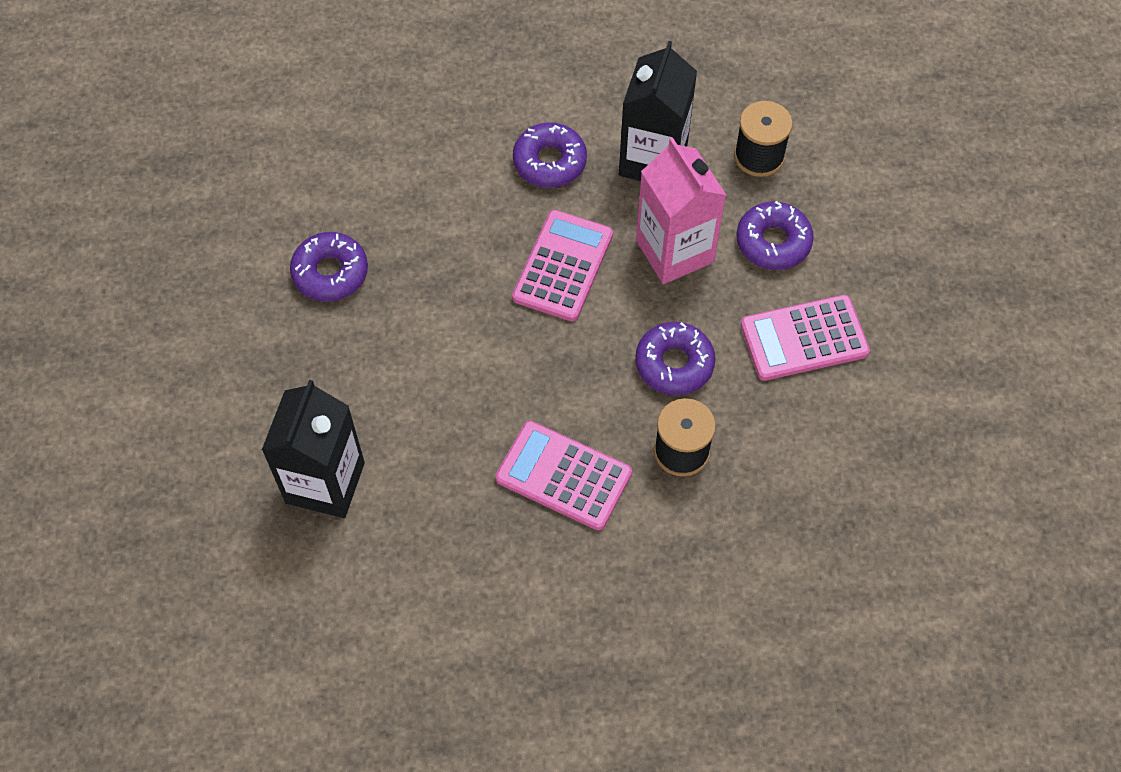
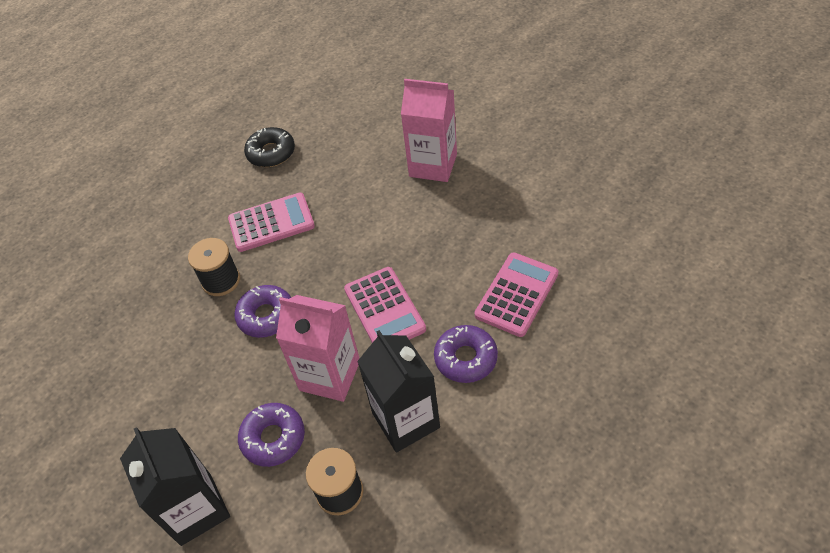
camera: 140 degrees right, 10 degrees down
black carton [262,380,365,518] -> black carton moved to [120,427,230,546]
purple donut [290,232,368,301] -> none
pink calculator [740,295,870,381] -> pink calculator moved to [475,252,558,337]
none -> black donut [244,127,295,167]
none -> pink carton [401,79,457,182]

